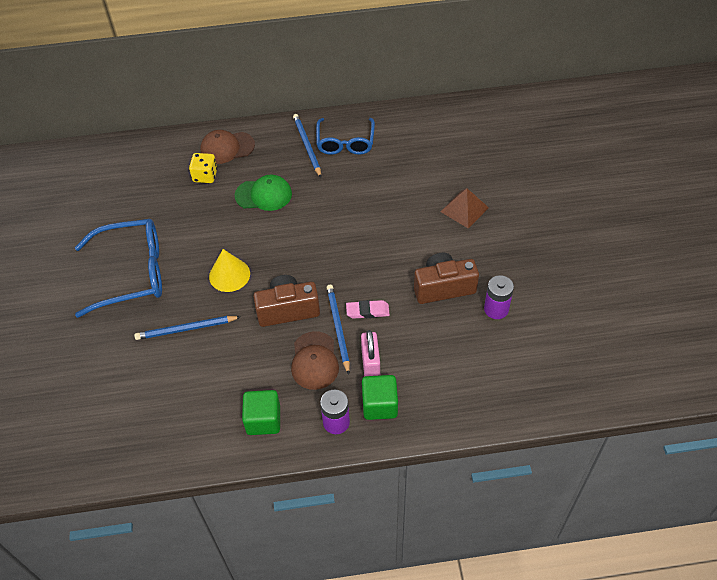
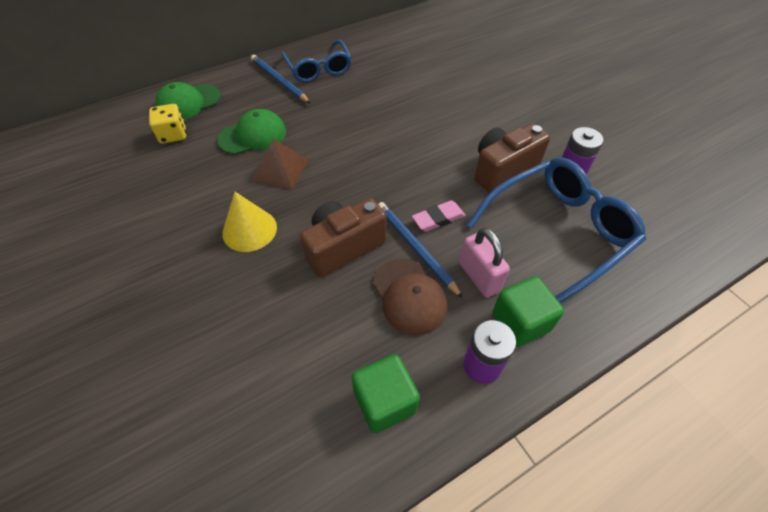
camera: 25 degrees left, 0 degrees up
blue glasses [75,219,162,318] -> blue glasses moved to [467,158,646,303]
blue pencil [134,316,240,340] -> none
brown cap [200,130,255,164] -> green cap [155,82,221,120]
brown pyramid [440,188,489,229] -> brown pyramid moved to [252,139,309,190]

